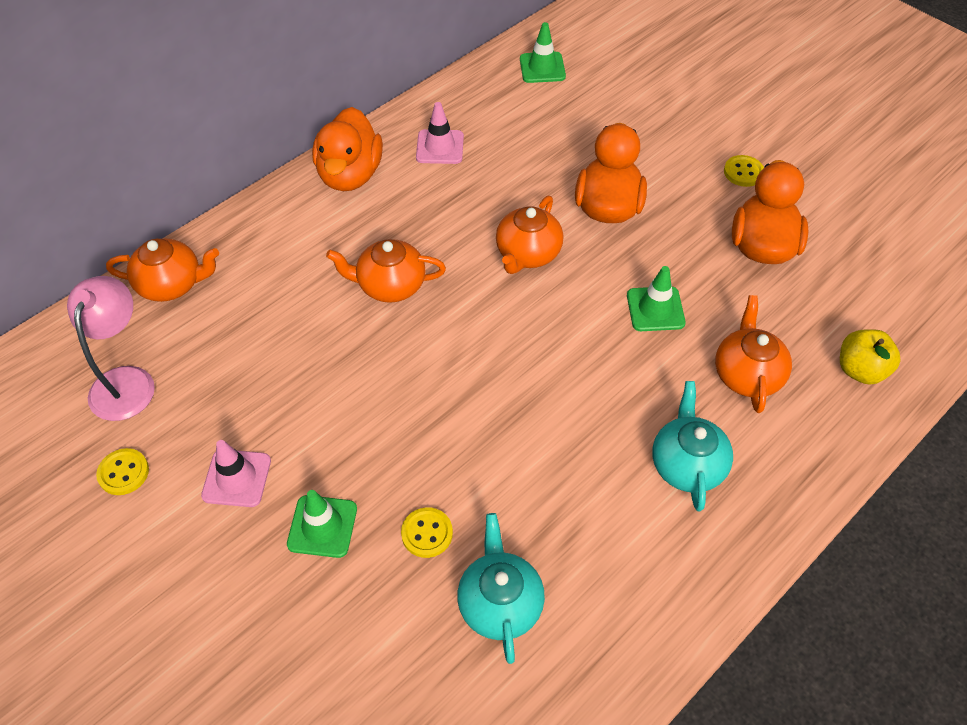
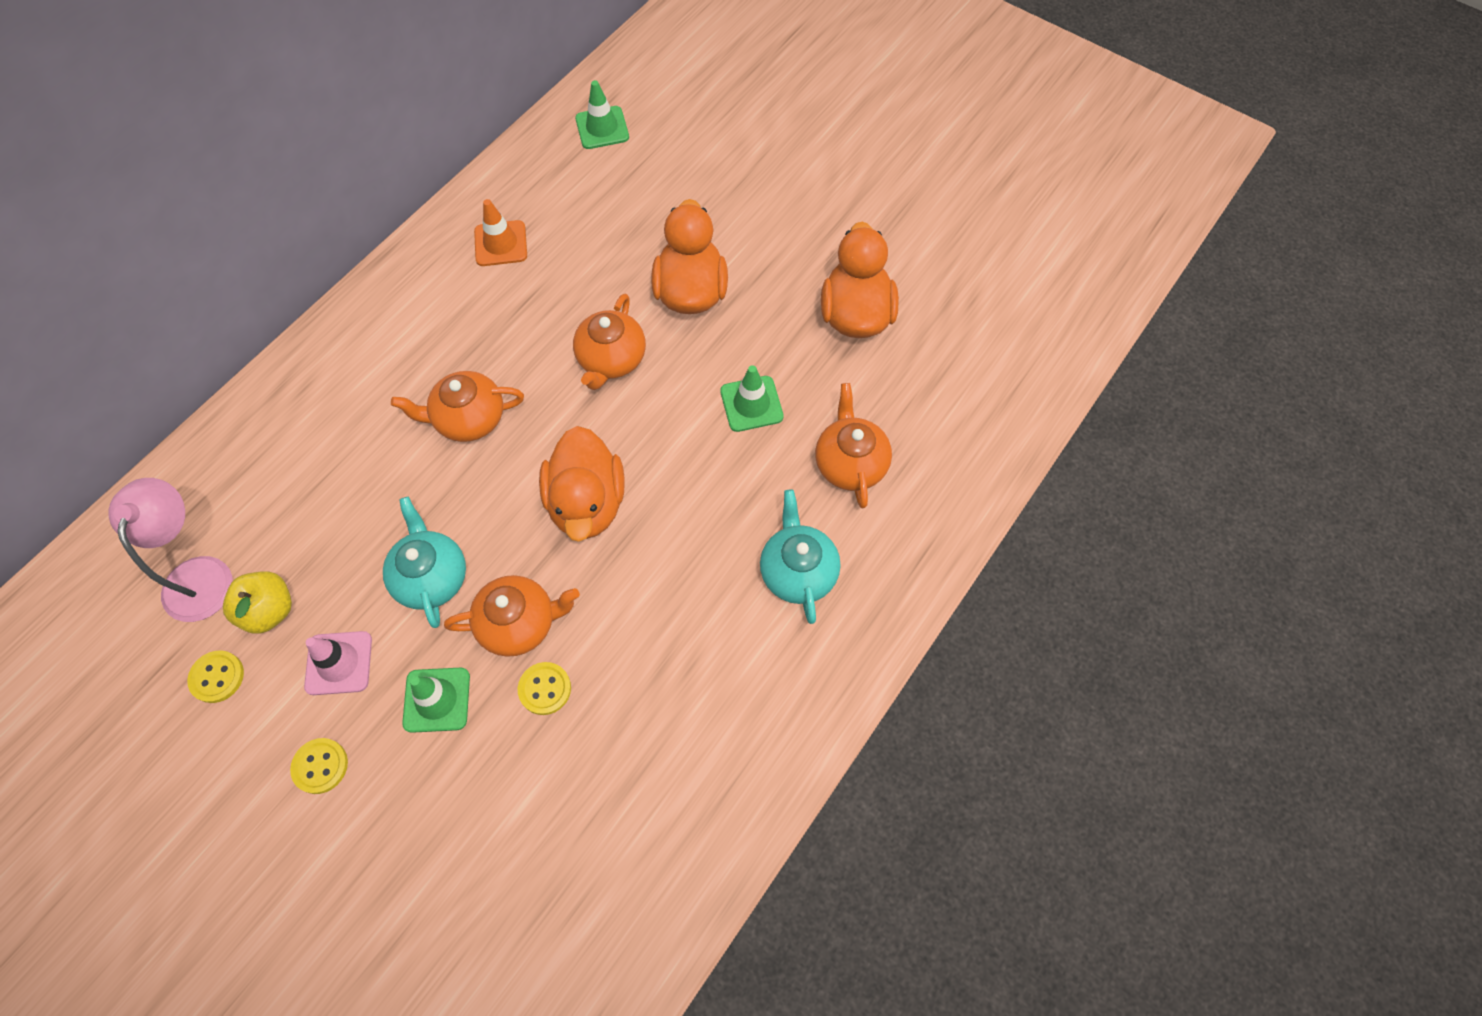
camera: 10 degrees left, 10 degrees up
orange teapot [106,238,219,302] -> orange teapot moved to [444,575,580,657]
orange duck [312,107,383,191] -> orange duck moved to [539,426,625,542]
pink traffic cone [416,102,464,164] -> orange traffic cone [474,199,527,266]
turquoise teapot [457,513,545,664] -> turquoise teapot moved to [383,497,466,628]
yellow button [724,155,764,187] -> yellow button moved to [290,738,348,794]
yellow apple [840,329,901,385] -> yellow apple moved to [223,572,292,634]

